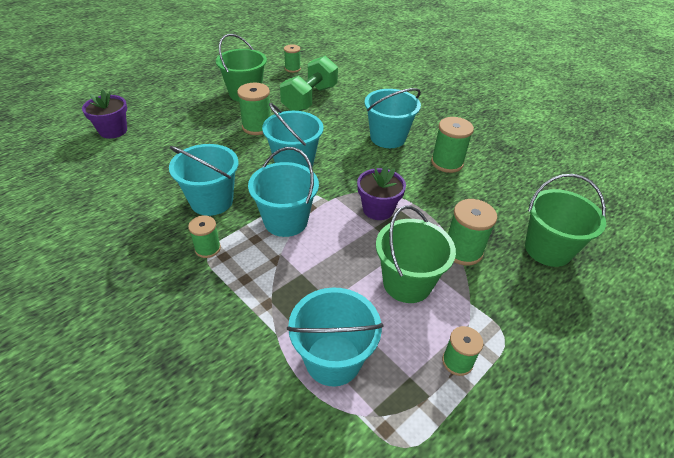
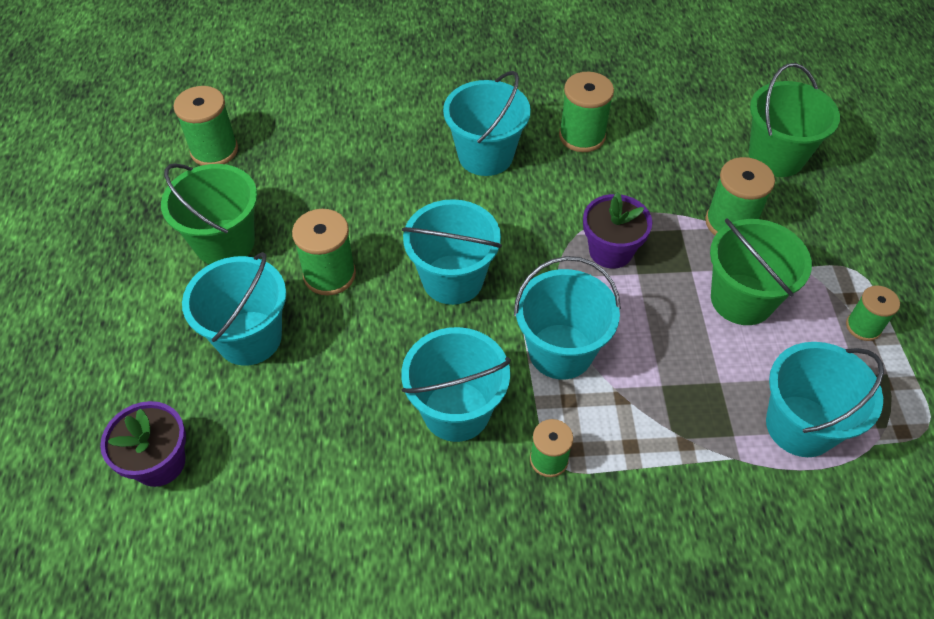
camera: 50 degrees left, 10 degrees up
green dumbbell [280,56,338,111] -> none
green spool [284,45,301,73] -> green spool [173,86,238,166], size x1.57
none -> turquoise bucket [182,252,286,366]

